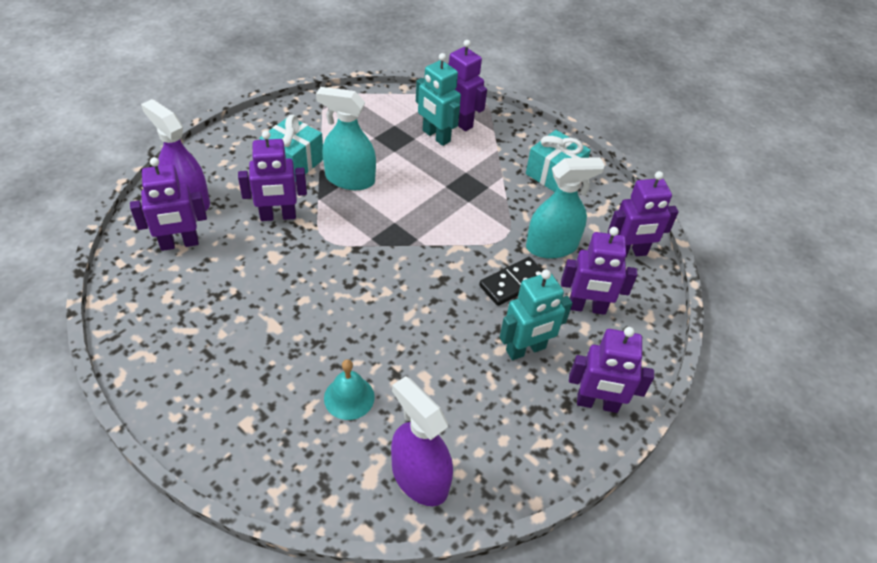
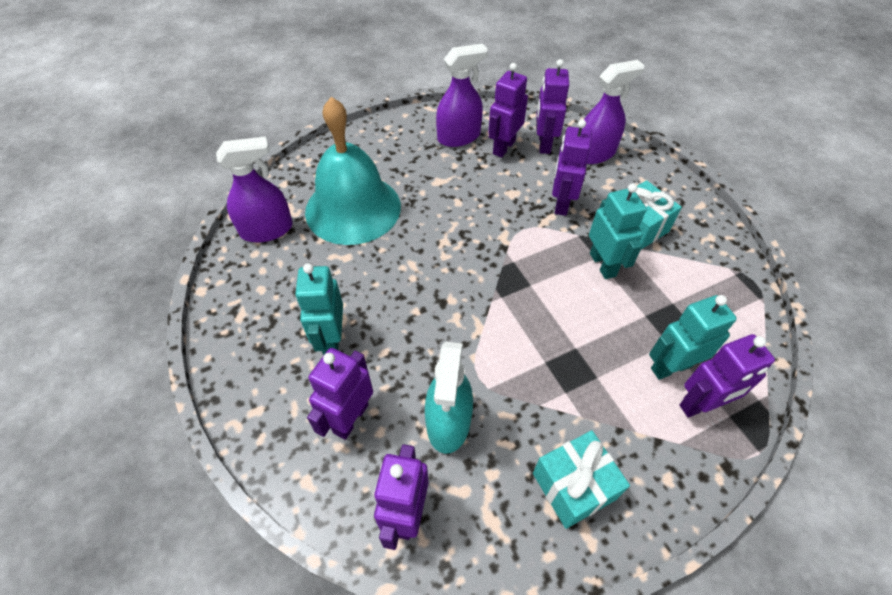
camera: 115 degrees right, 5 degrees up
turquoise spray bottle [316,87,376,190] -> turquoise robot [589,183,647,279]
turquoise bell [324,359,375,420] -> turquoise bell [305,97,401,245], size x2.43
black domino [479,257,543,306] -> none
purple robot [569,327,654,413] -> purple robot moved to [488,63,528,158]
none -> purple spray bottle [436,44,488,147]

